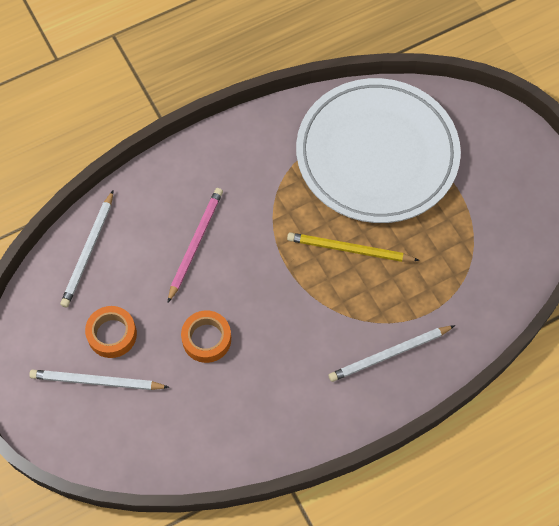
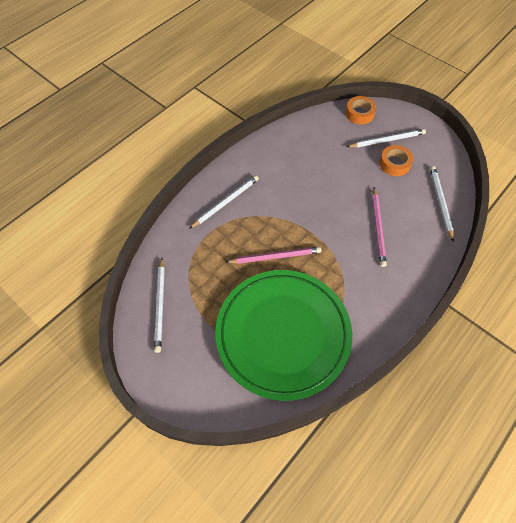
camera: 160 degrees right, 5 degrees down
orange tape [181,310,231,363] -> orange tape moved to [346,96,376,125]
yellow pencil [287,232,420,262] -> pink pencil [226,247,322,264]
white plate [296,78,461,223] -> green plate [215,270,352,401]
none -> white pencil [154,258,165,353]

